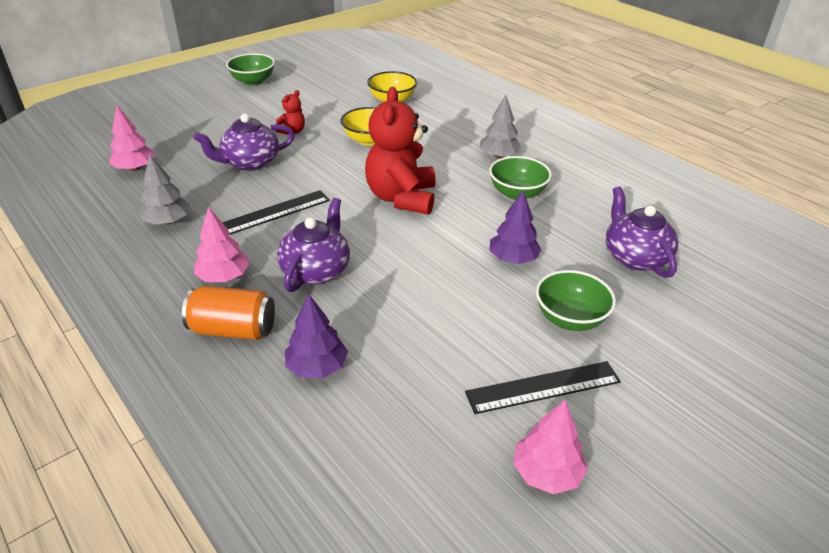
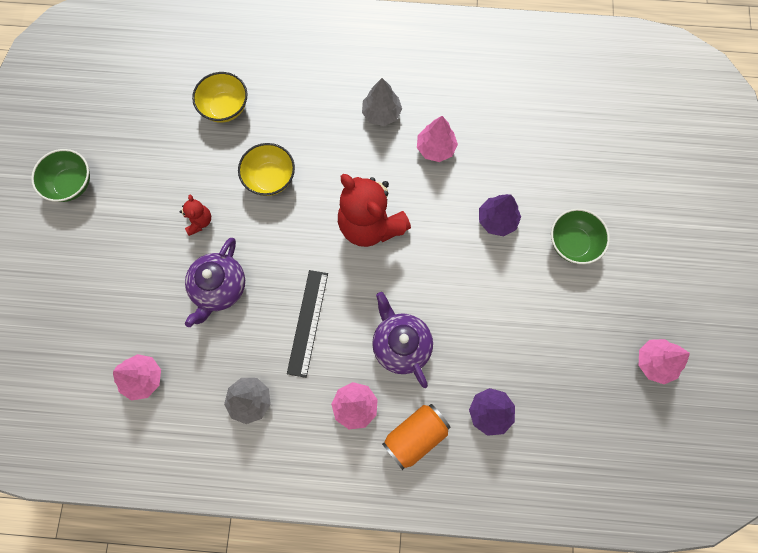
camera: 45 degrees left, 35 degrees up
black ruler [465,361,621,414] -> none
green bowl [489,156,552,200] -> pink tree [417,116,458,162]
purple teapot [606,186,678,278] -> none

